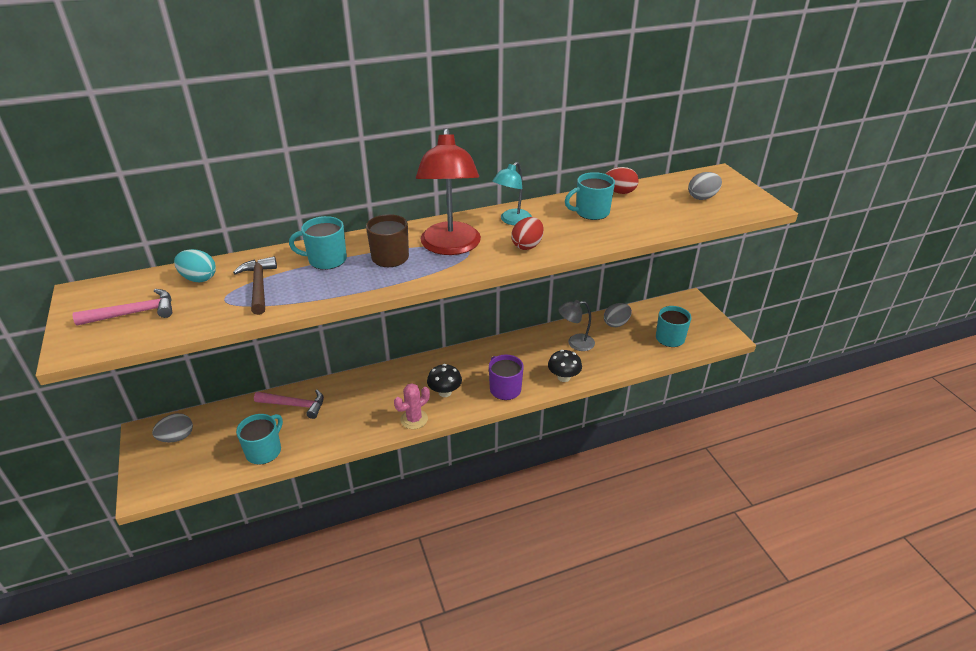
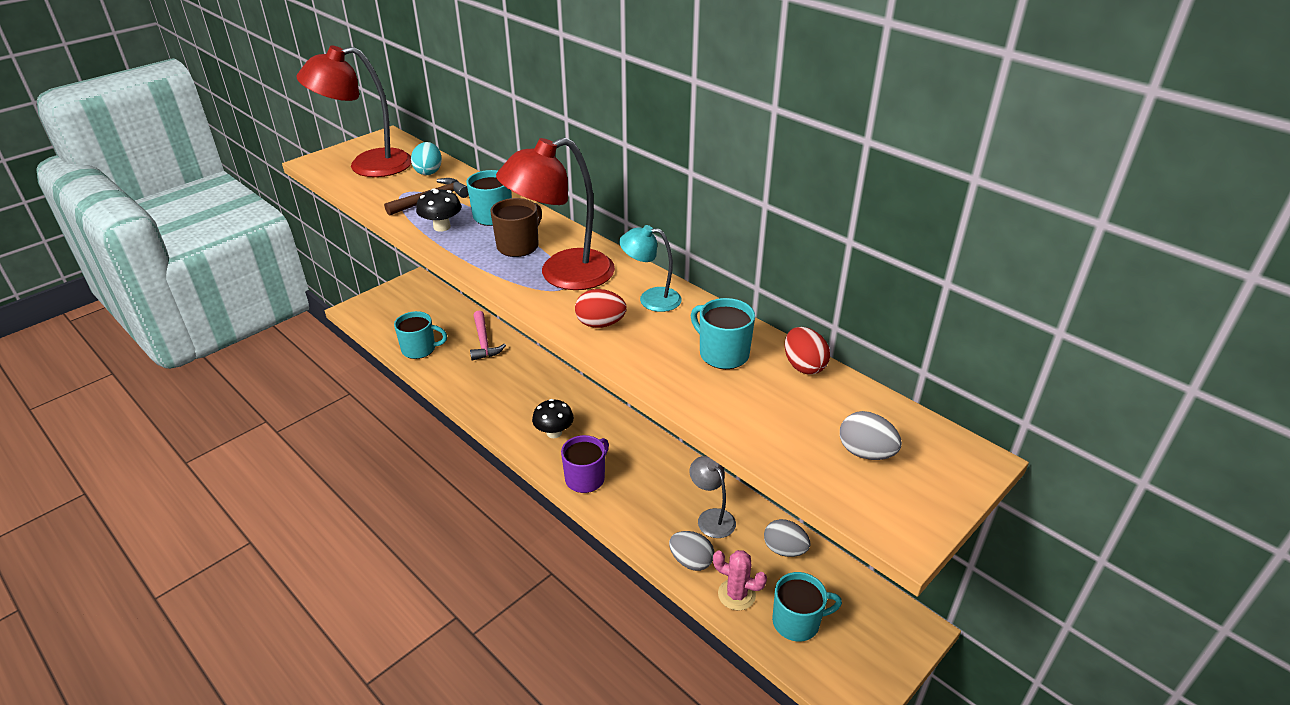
camera: 65 degrees right, 0 degrees up
pink hammer [73,289,172,326] -> red lamp [296,45,412,177]
grey egg [152,413,193,442] -> grey egg moved to [669,531,714,571]
pink cactus [394,383,430,429] -> pink cactus moved to [713,550,767,610]
black mushroom [548,350,582,382] -> black mushroom moved to [416,188,461,232]

